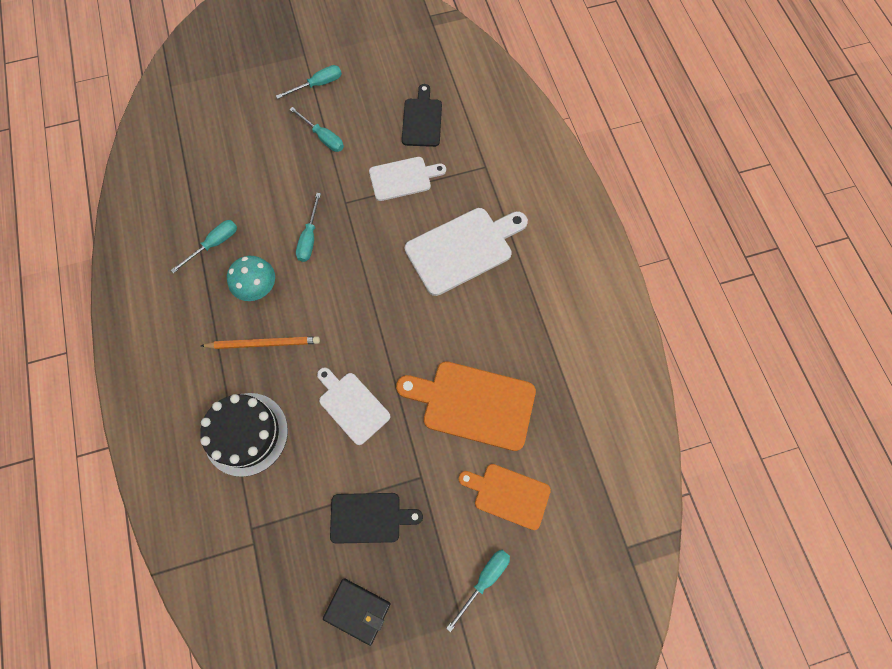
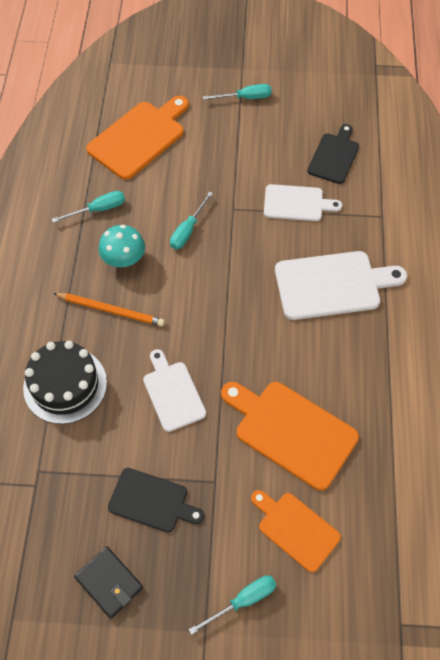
camera: 20 degrees right, 10 degrees down
turquoise screwdriver [289,107,344,152] -> none
none -> orange cutting board [86,96,189,180]

